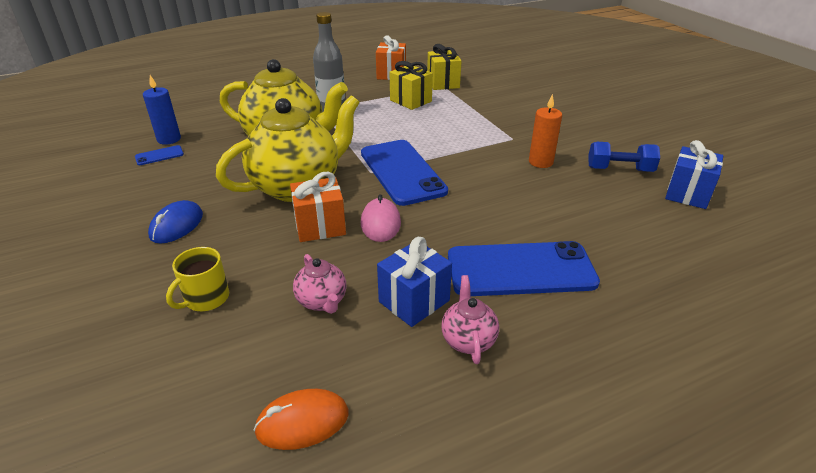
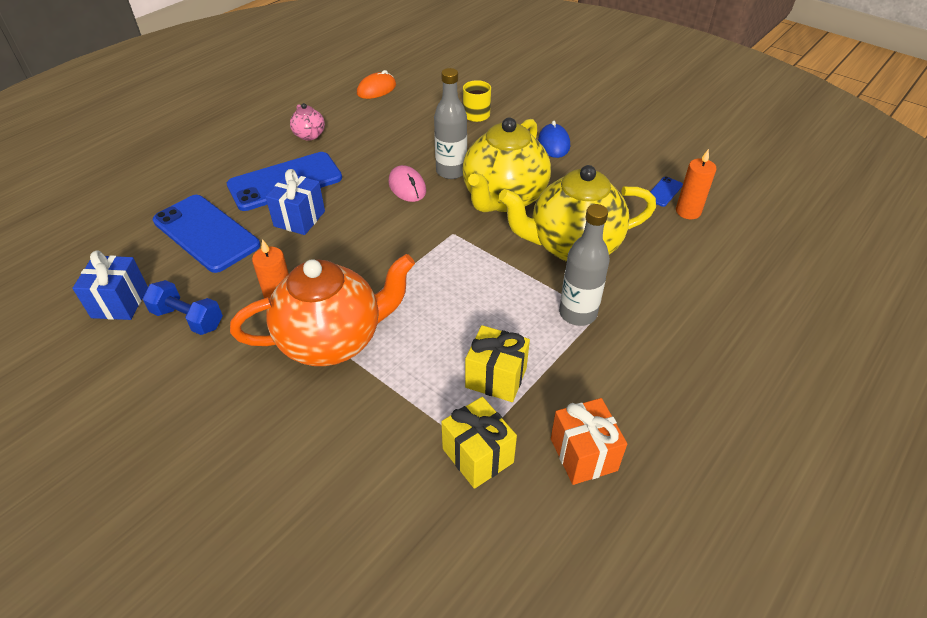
camera: 155 degrees right, 10 degrees up
blue candle [143,75,181,145] -> orange candle [676,149,716,219]
orange gift [290,172,346,242] -> grey bottle [434,68,467,179]
pink teapot [293,254,346,314] -> none
blue phone [361,140,448,206] -> blue phone moved to [153,195,260,273]
blue gift [377,237,452,327] -> blue gift moved to [266,169,325,235]
blue dumbbell [588,142,660,172] -> blue dumbbell turned 45 degrees clockwise [143,280,223,335]
none -> orange teapot [230,254,415,366]

